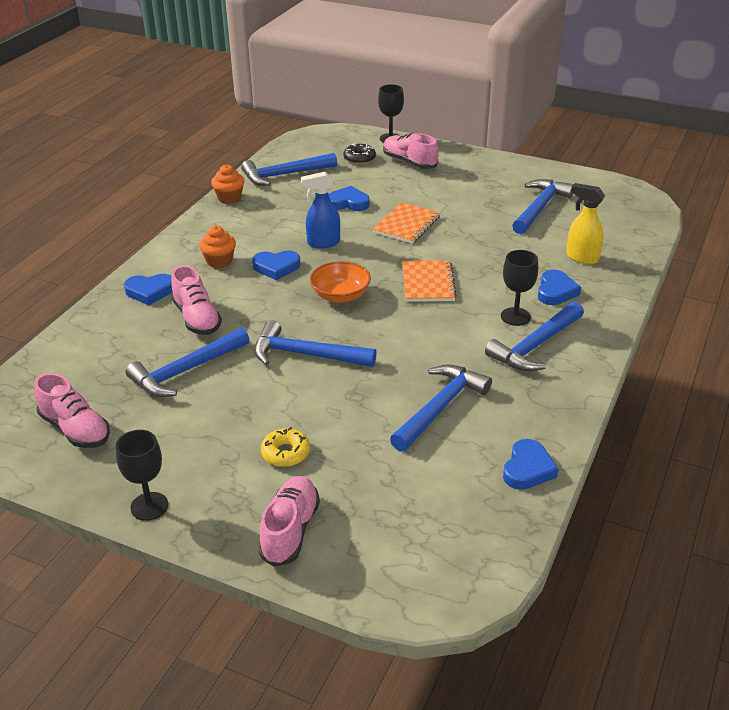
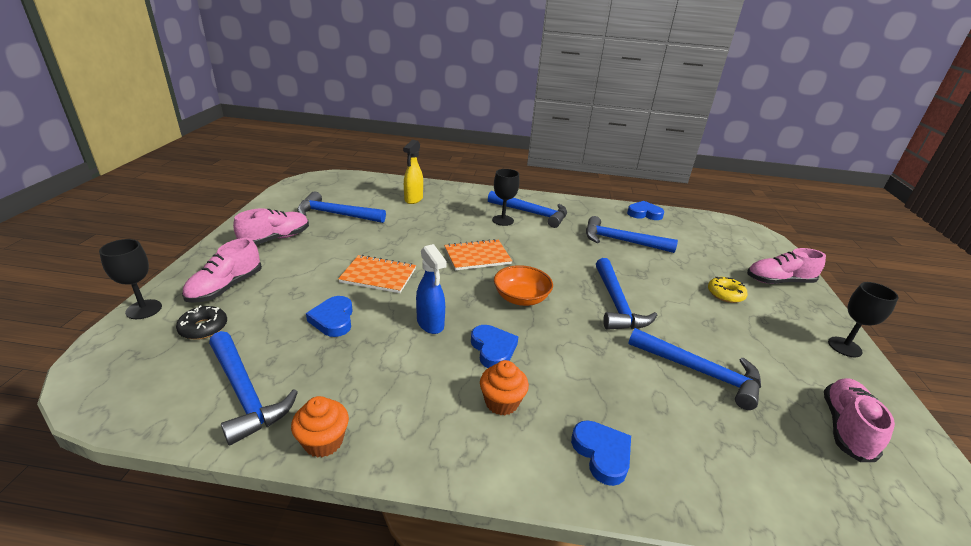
camera: 110 degrees left, 5 degrees down
pink shoe [171,265,222,335] -> pink shoe moved to [233,208,309,245]
blue heart [538,270,581,305] -> none

